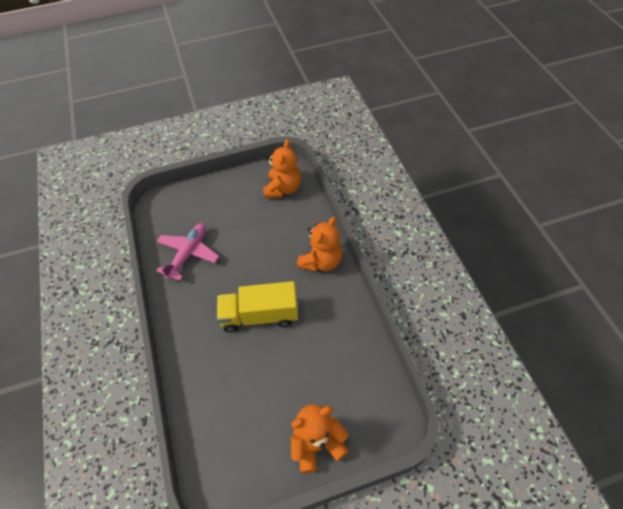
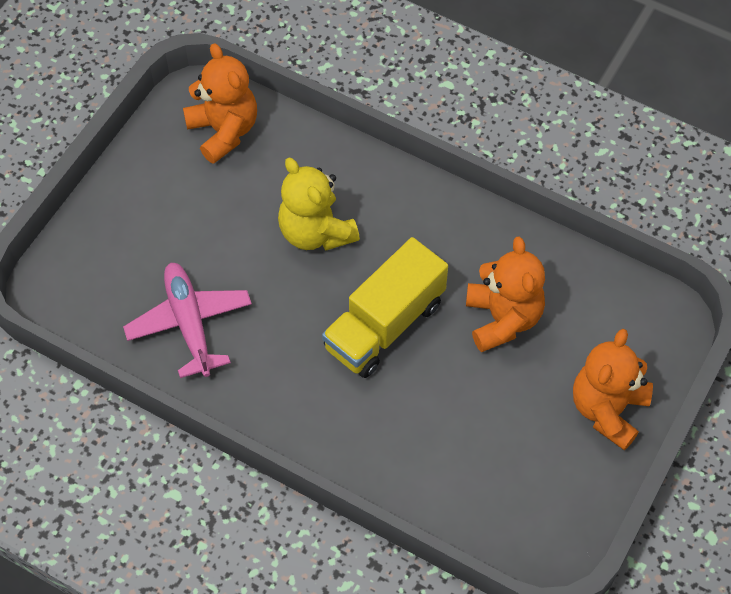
camera: 45 degrees left, 5 degrees up
orange teddy bear [297,216,342,272] -> orange teddy bear moved to [466,236,545,352]
none -> yellow teddy bear [278,158,360,251]

